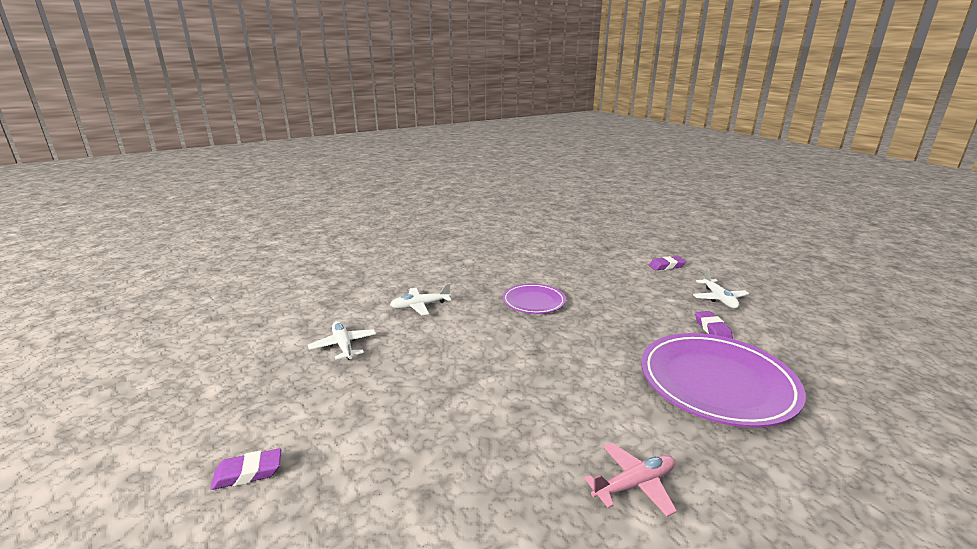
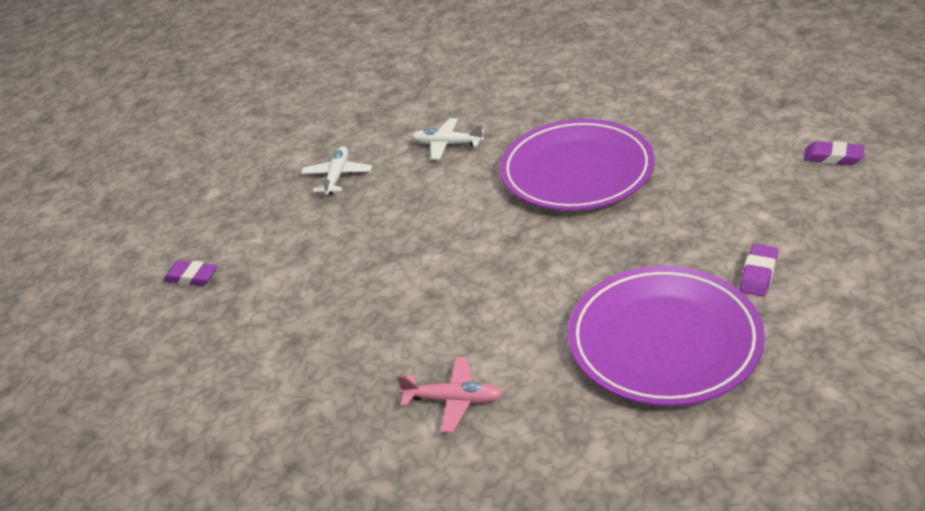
camera: 40 degrees right, 15 degrees up
purple plate [503,283,566,314] -> purple plate [500,119,654,211], size x1.81
white plane [693,269,749,309] -> none

